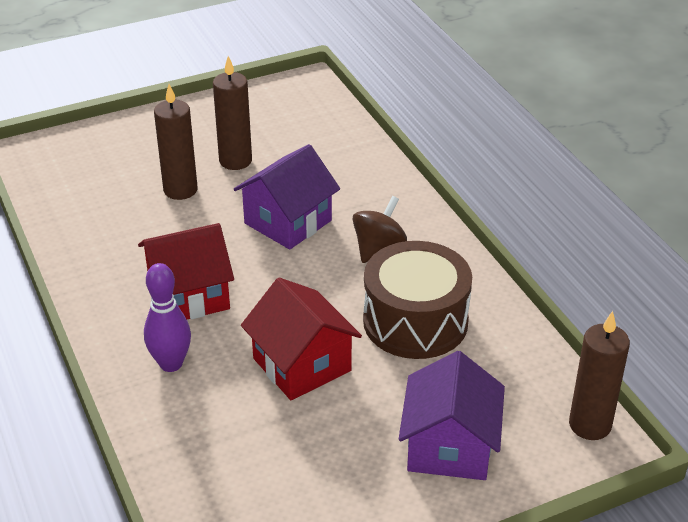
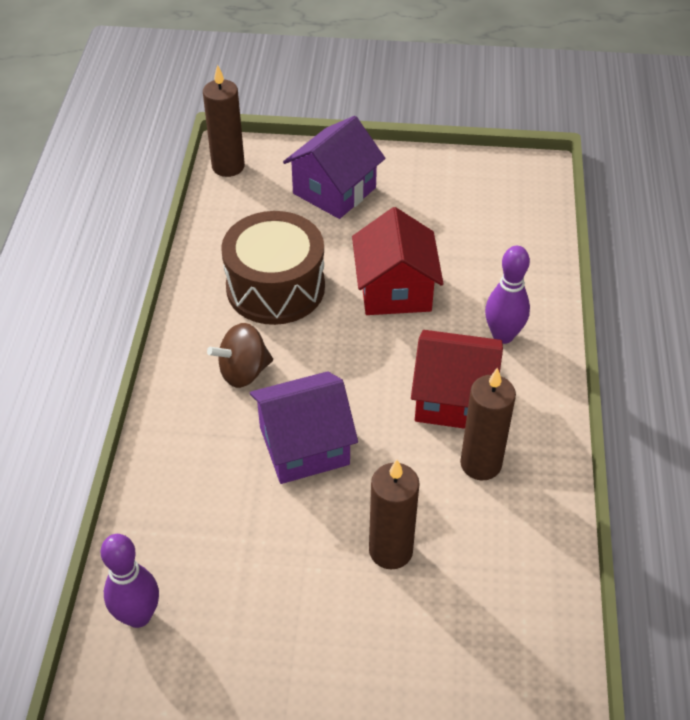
camera: 150 degrees left, 10 degrees up
brown candle [213,56,252,170] -> brown candle moved to [460,367,516,480]
none -> purple bowling pin [101,534,159,628]

